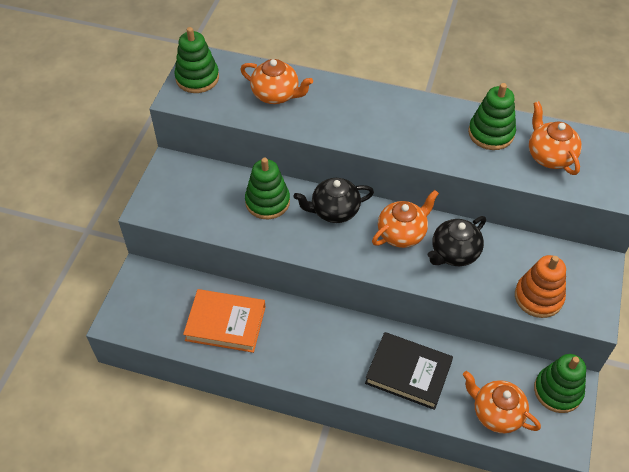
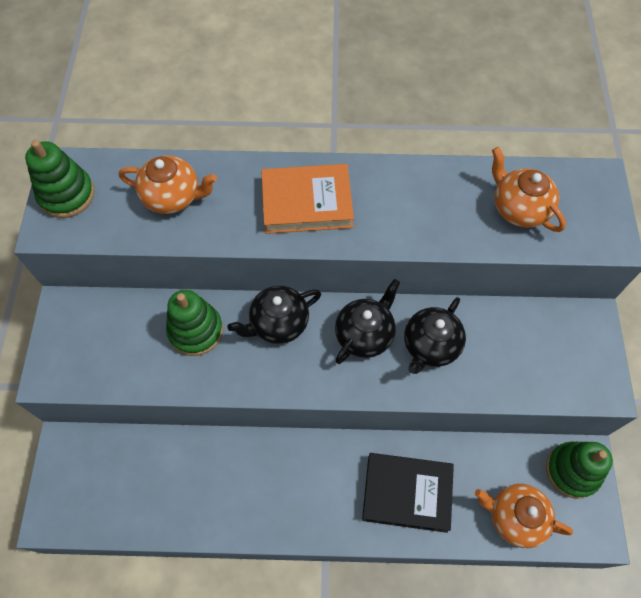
camera: 15 degrees left, 10 degrees up
orange book [183,289,266,353] -> orange book moved to [261,164,354,234]
orange teapot [372,190,439,248] -> black teapot [335,279,400,364]
green stacking toy [468,83,516,150] -> none
orange stacking toy [515,255,566,318] -> none

